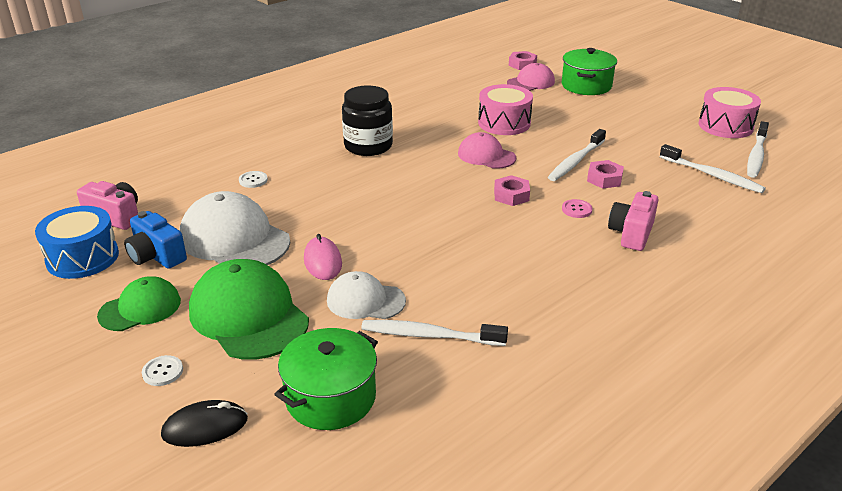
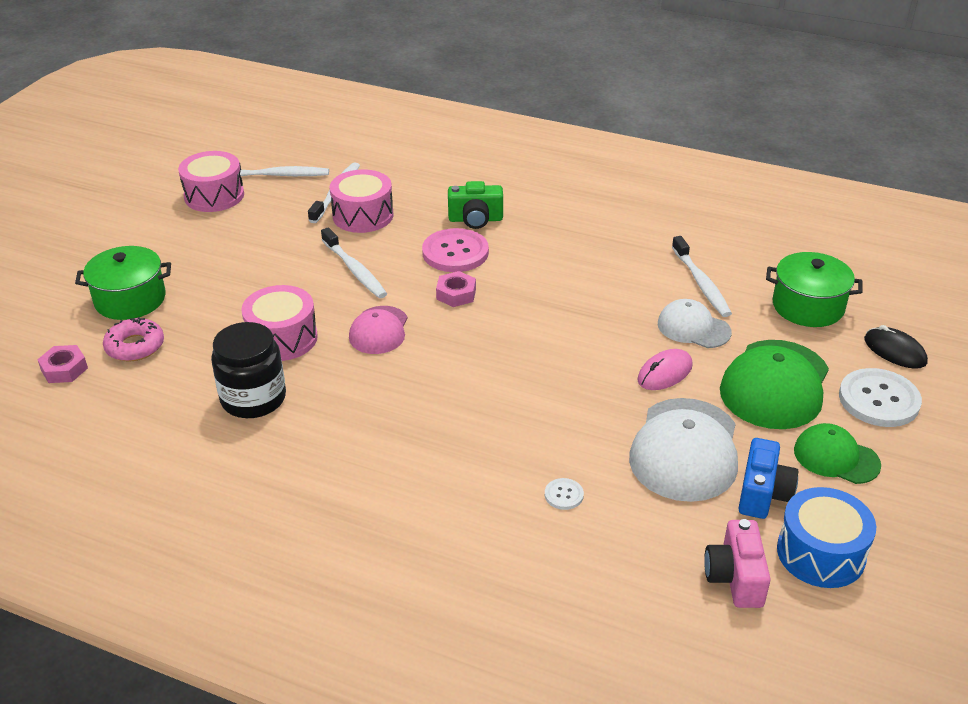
camera: 115 degrees left, 5 degrees up
white button [142,355,183,386] -> white button [839,368,922,427], size x2.19
white cap [327,271,406,319] -> white cap turned 135 degrees clockwise [658,299,732,348]
black jar [342,86,393,156] -> black jar moved to [211,322,286,418]
pink cap [507,63,555,91] -> pink donut [103,317,164,362]
white toothbrush [548,129,606,181] -> white toothbrush turned 45 degrees clockwise [321,227,387,298]
pink button [562,199,592,218] -> pink button [422,228,489,272], size x2.19
pink nut [587,160,624,189] -> none
pink camera [608,191,658,251] -> green camera [448,181,503,229]
none -> pink drum [330,169,393,233]

